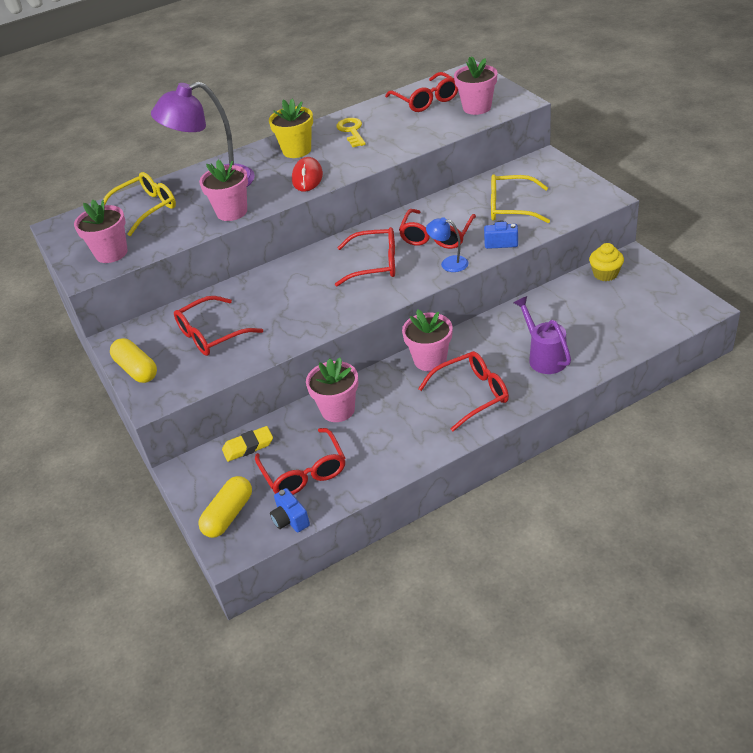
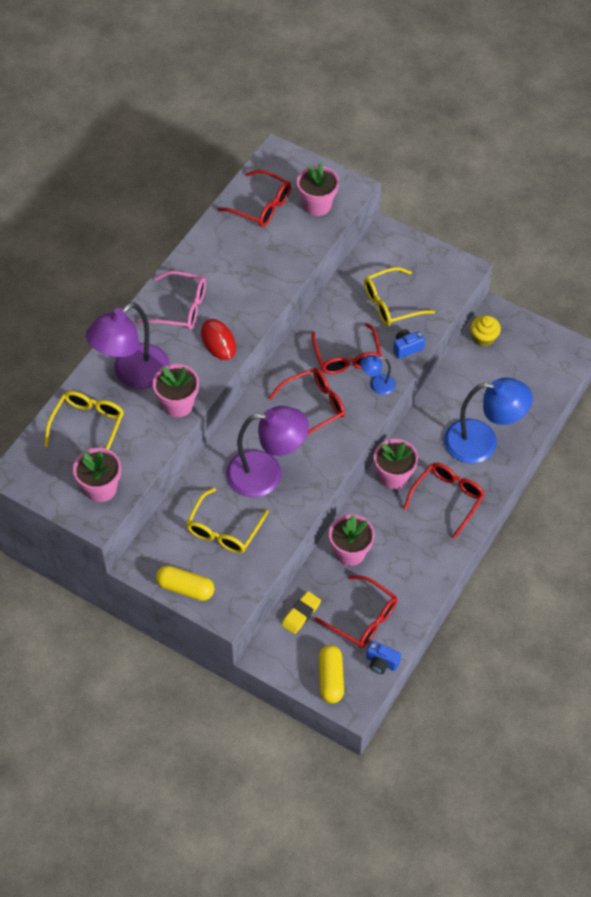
camera: 35 degrees left, 15 degrees up
red glasses [174,296,263,356] -> yellow glasses [186,488,269,553]
yellow flower pot [269,98,313,158] -> pink glasses [138,271,206,330]
yellow key [336,118,366,147] -> none
purple watering can [513,296,571,374] -> blue lamp [444,378,533,463]
none -> purple lamp [226,406,309,497]

